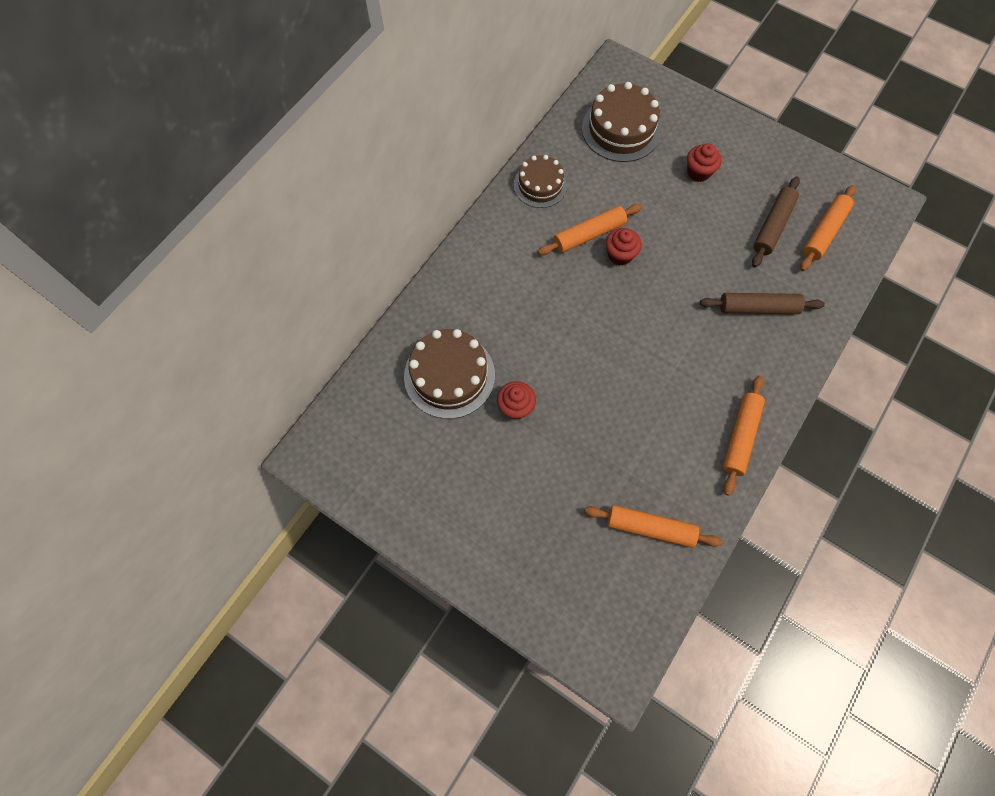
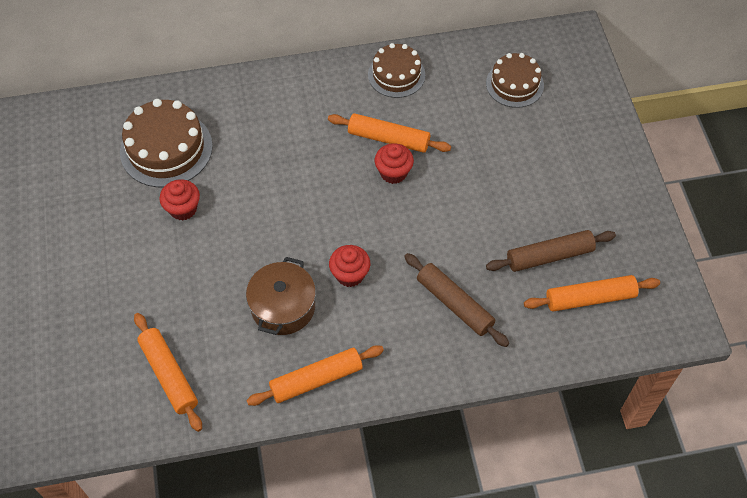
camera: 45 degrees right, 10 degrees down
brown cake [582,82,661,162] -> brown cake [486,53,544,108], size x0.65
red cupcake [687,143,721,182] -> red cupcake moved to [329,245,370,287]
none -> brown pot [246,257,316,335]

